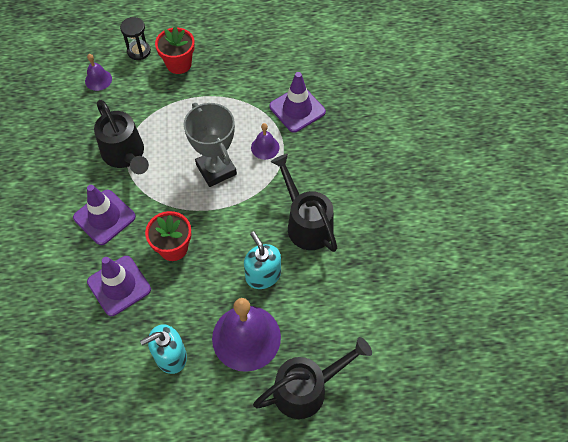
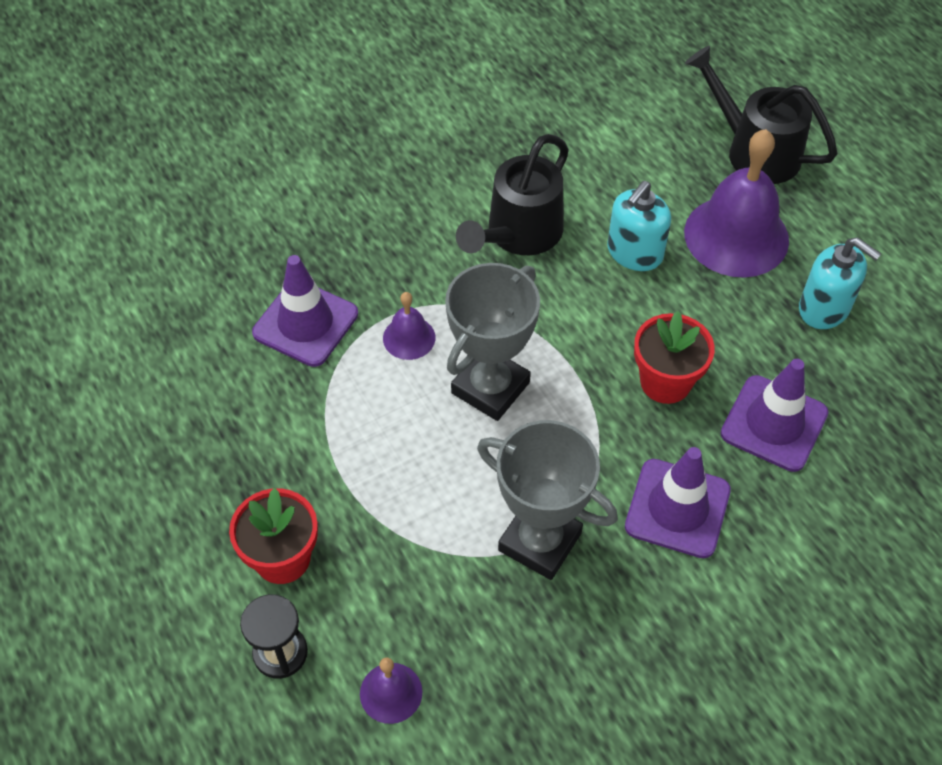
camera: 115 degrees left, 5 degrees down
black watering can [94,100,149,174] -> grey trophy [477,420,618,580]

